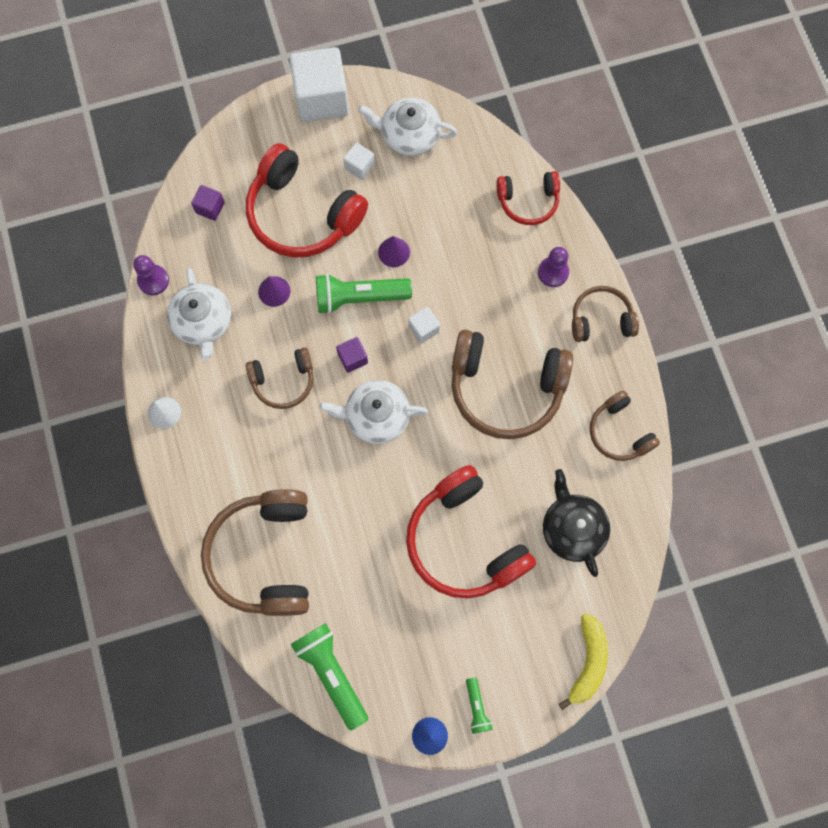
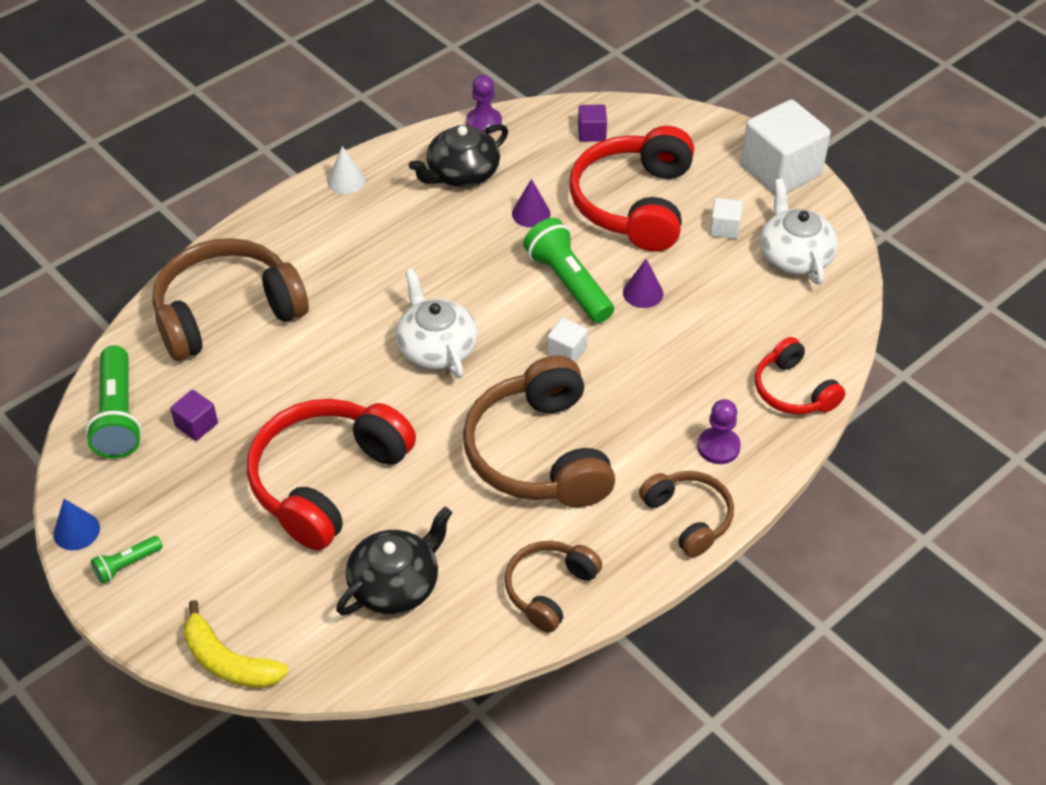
camera: 65 degrees right, 25 degrees down
white teapot [167,268,231,361] -> black teapot [409,124,508,187]
brown headphones [246,347,313,409] -> none
green flashlight [291,623,368,730] -> green flashlight turned 135 degrees clockwise [85,345,142,459]
purple cube [336,337,368,373] -> purple cube moved to [170,390,218,441]
yellow banana [559,613,608,710] -> yellow banana turned 45 degrees clockwise [184,600,289,688]

